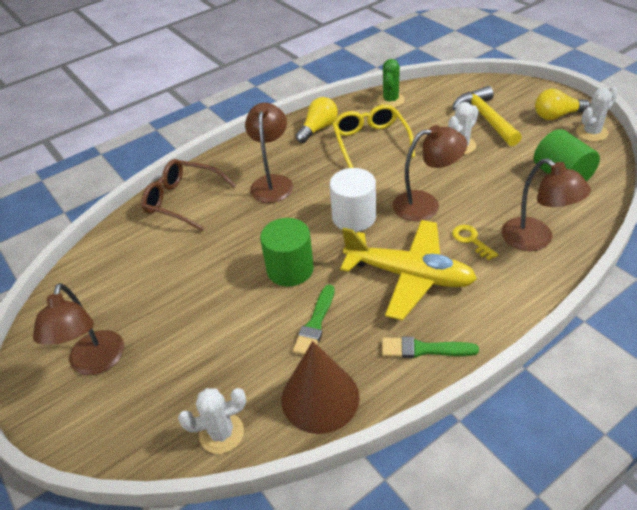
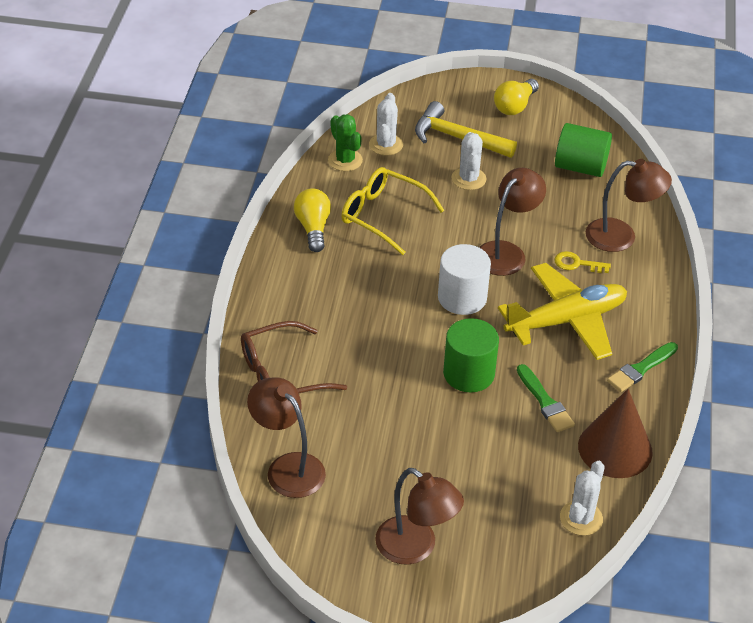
camera: 50 degrees left, 0 degrees up
brown lamp [245,103,293,203] -> brown lamp moved to [247,377,326,498]
white cactus [576,87,618,141] -> white cactus moved to [369,93,403,156]

